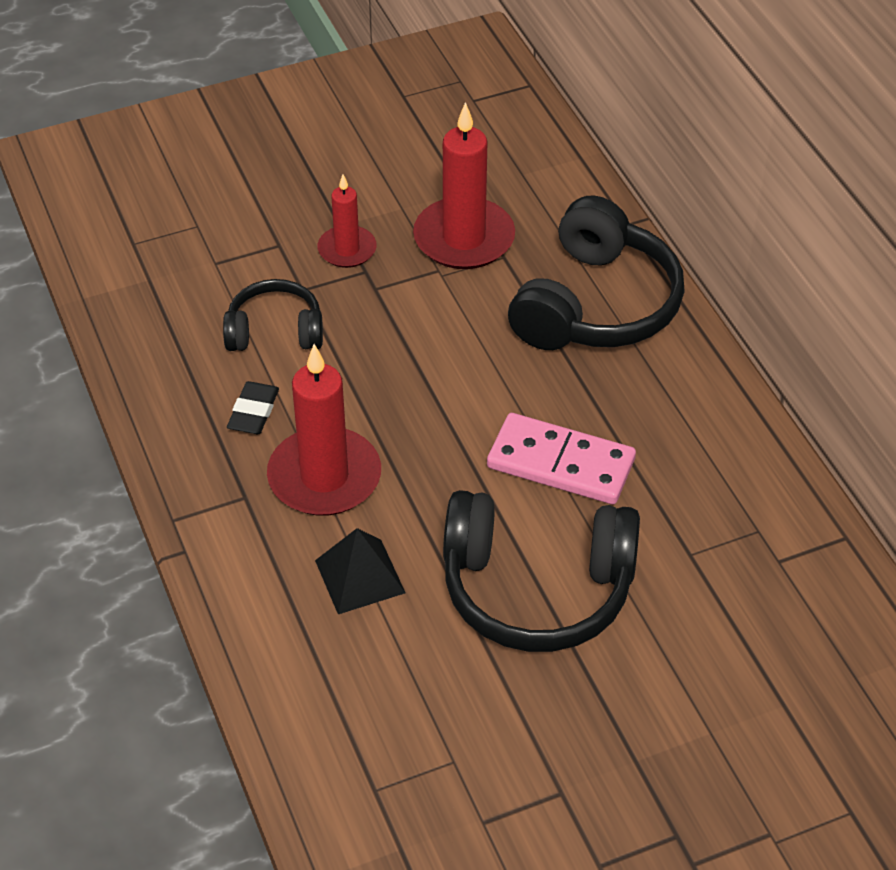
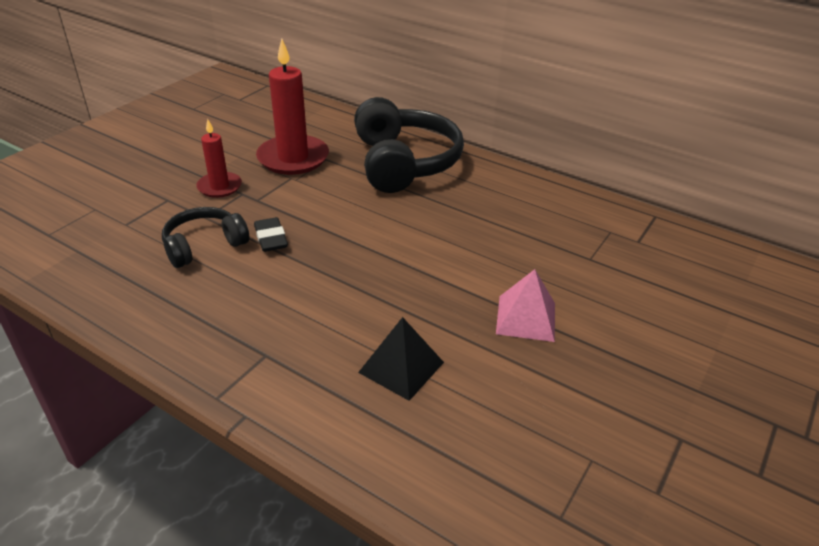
camera: 35 degrees left, 10 degrees down
black eraser [227,381,279,434] -> black eraser moved to [254,217,288,252]
red candle [267,344,381,516] -> none
black headphones [443,490,640,652] -> pink pyramid [496,269,555,342]
pink domino [487,413,636,504] -> none

